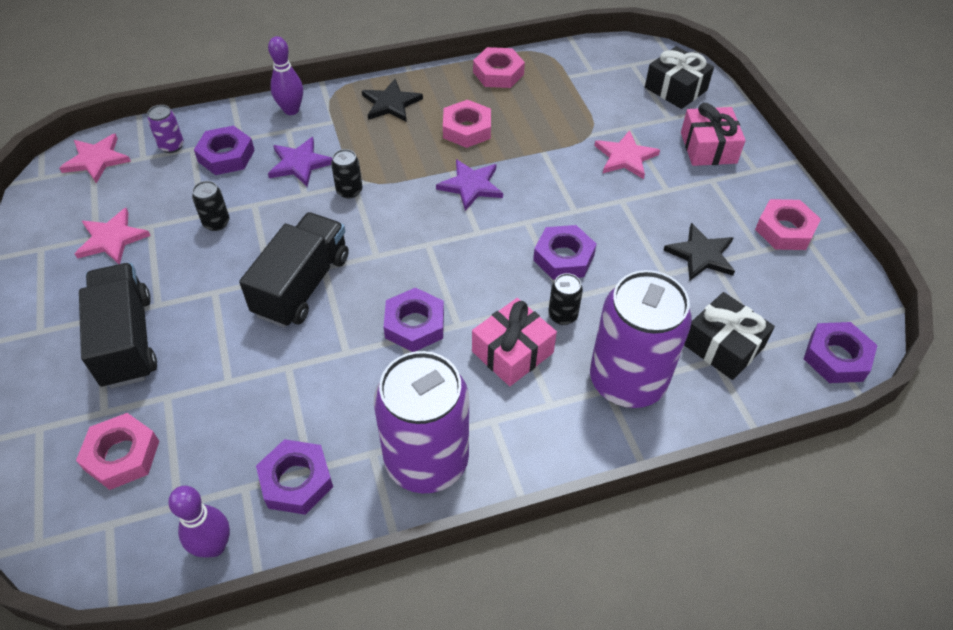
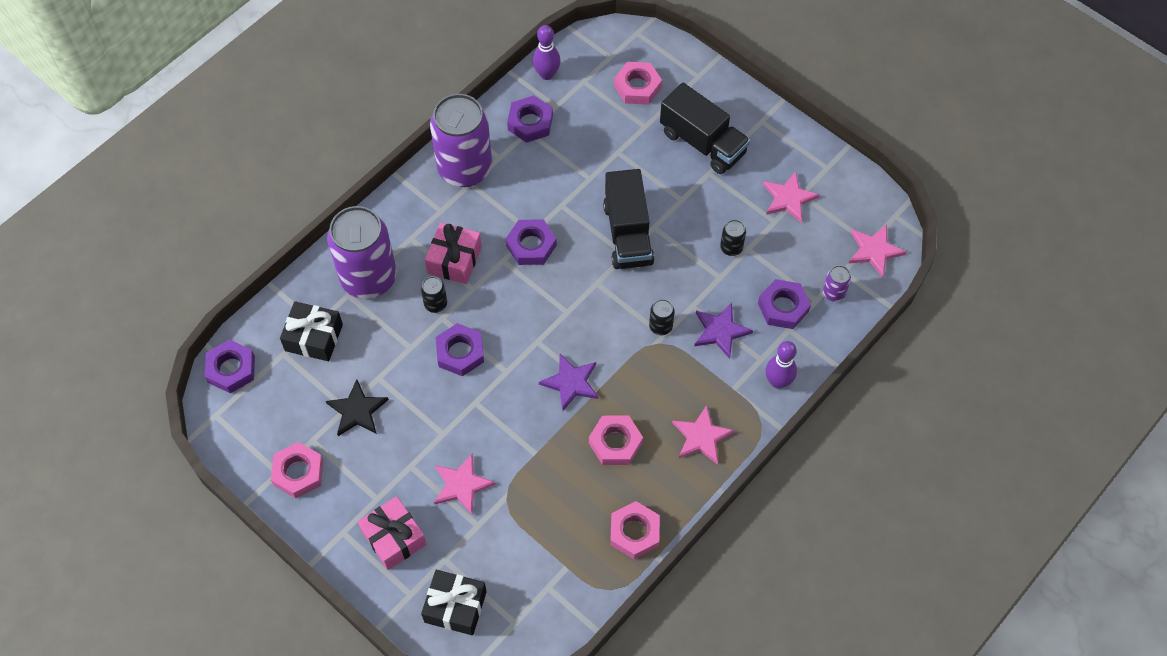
camera: 150 degrees right, 10 degrees up
black star [362,79,423,122] -> pink star [672,405,735,465]

